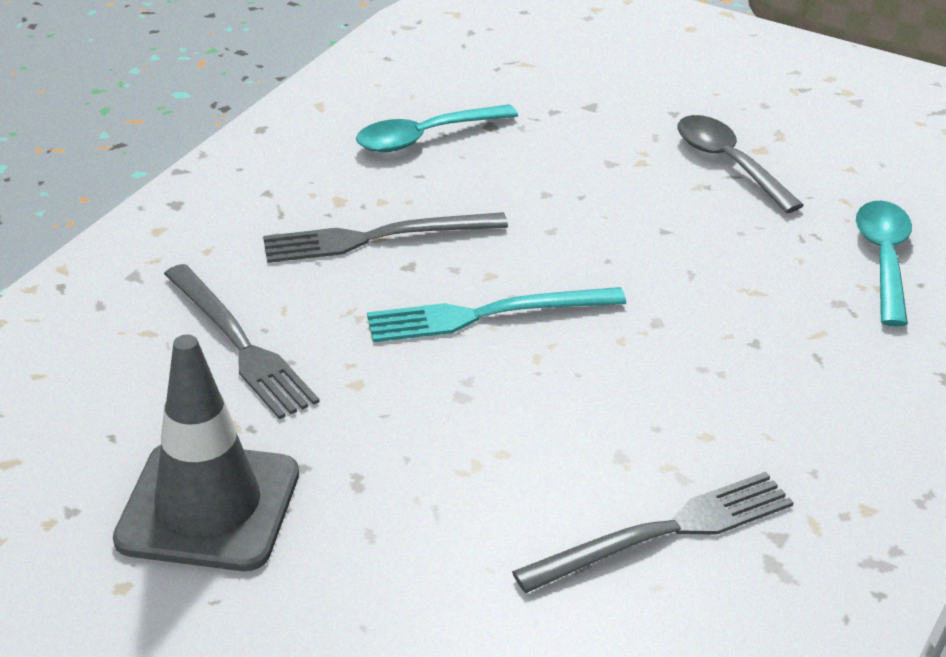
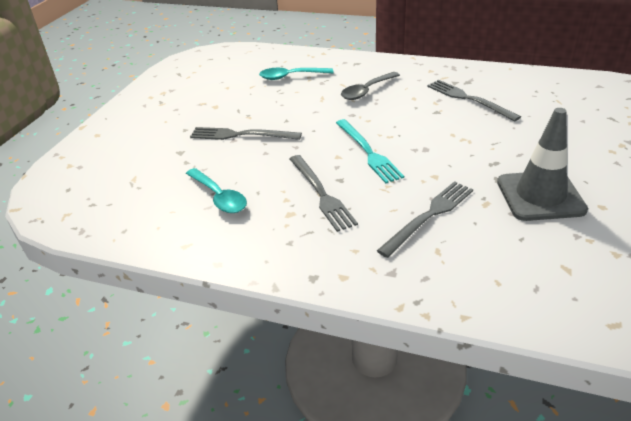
camera: 100 degrees left, 0 degrees up
grey spoon [677,115,804,213] -> grey spoon moved to [341,72,400,100]
none -> grey fork [190,127,302,140]

